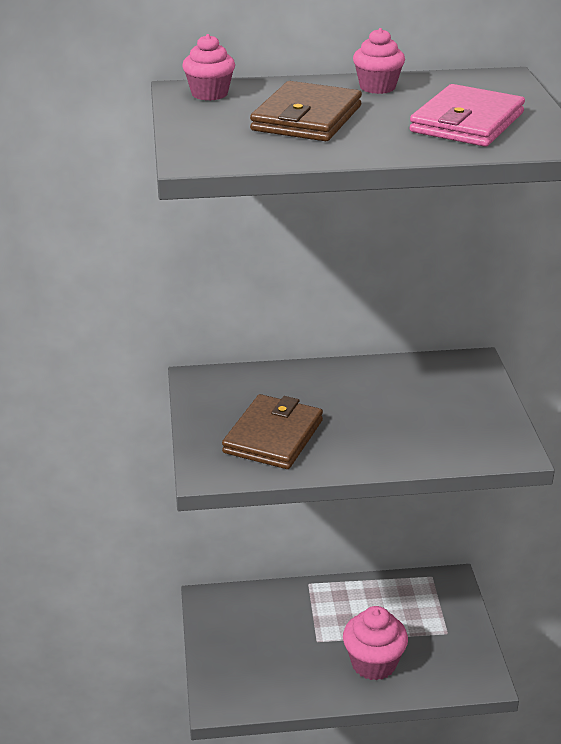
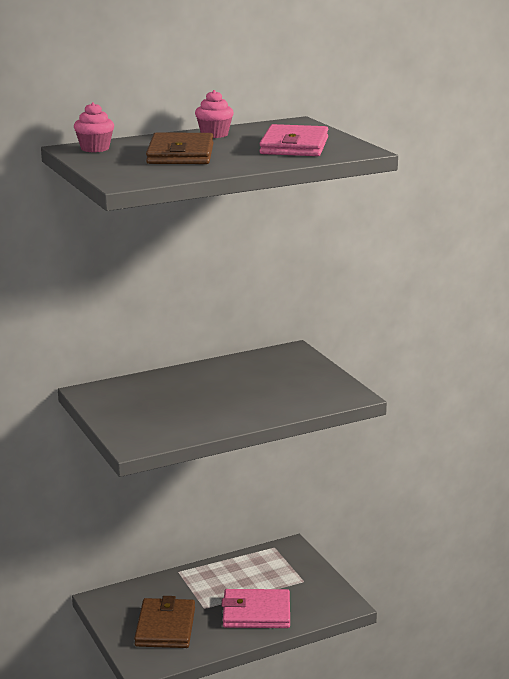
camera: 20 degrees left, 10 degrees down
brown wallet [222,394,323,469] -> brown wallet moved to [134,596,195,648]
pink cupcake [343,606,408,680] -> pink wallet [222,589,290,628]

